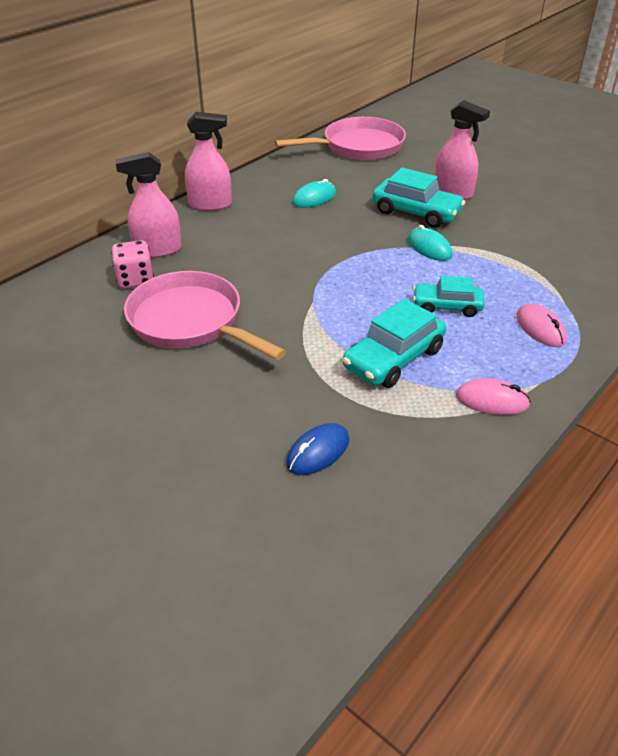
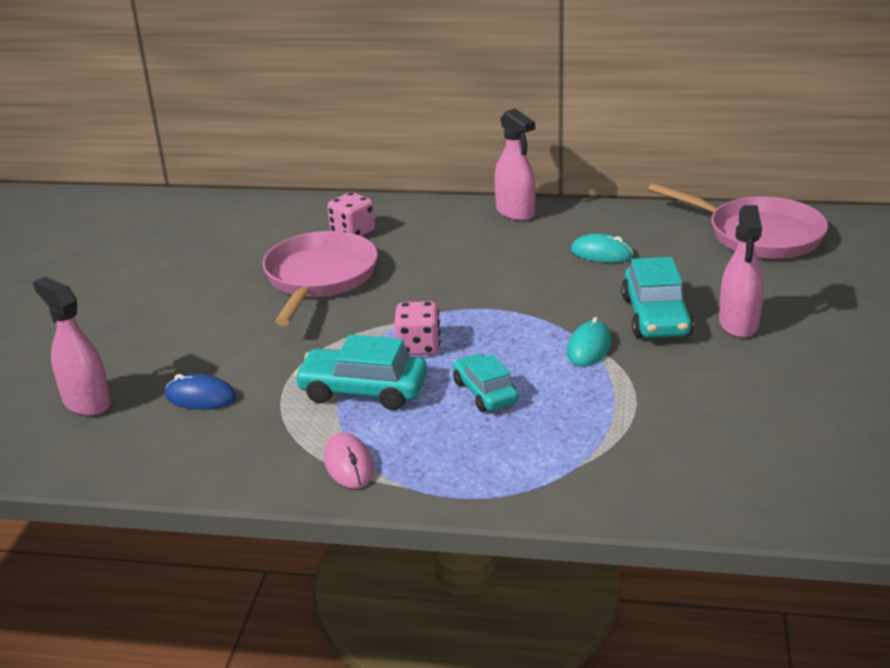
camera: 60 degrees right, 10 degrees down
pink spray bottle [115,152,182,258] -> pink spray bottle moved to [33,277,111,416]
pink mouse [516,304,567,347] -> none
none -> pink dice [394,301,440,356]

